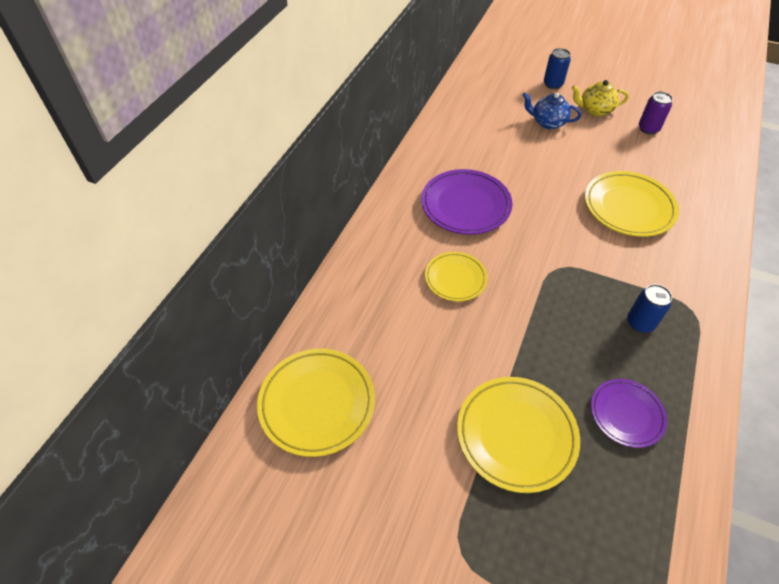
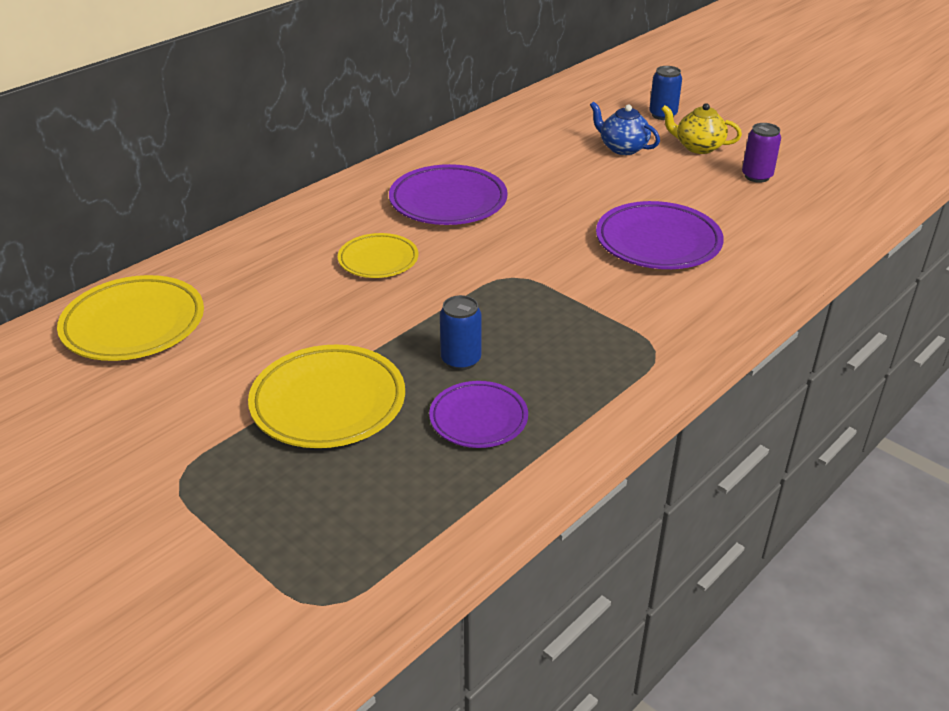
camera: 20 degrees right, 15 degrees down
yellow plate [585,171,679,237] -> purple plate [596,201,724,269]
blue can [627,284,672,333] -> blue can moved to [440,295,482,370]

